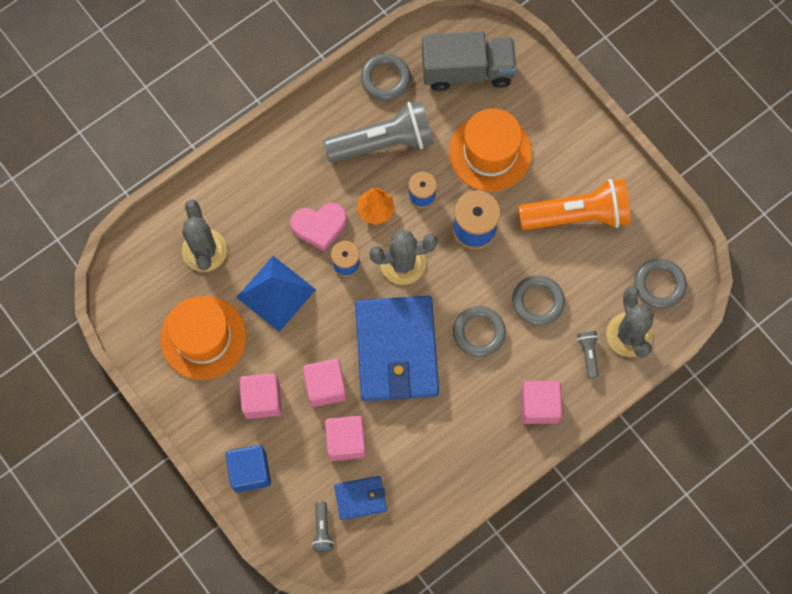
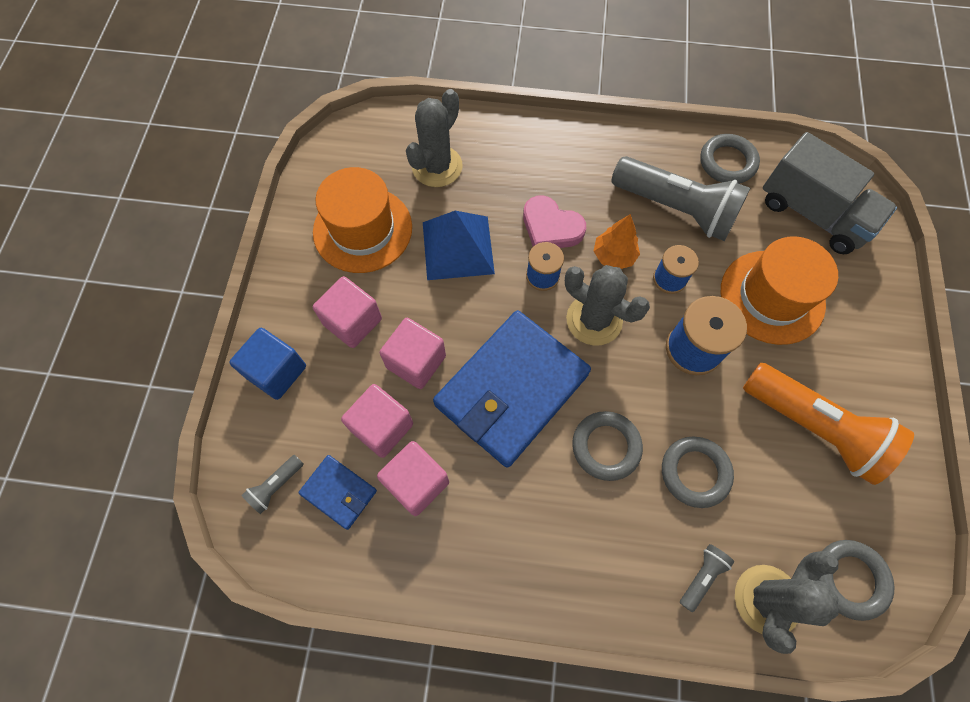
camera: 45 degrees right, 5 degrees down
pink cube [521,381,562,424] -> pink cube moved to [377,441,449,516]

